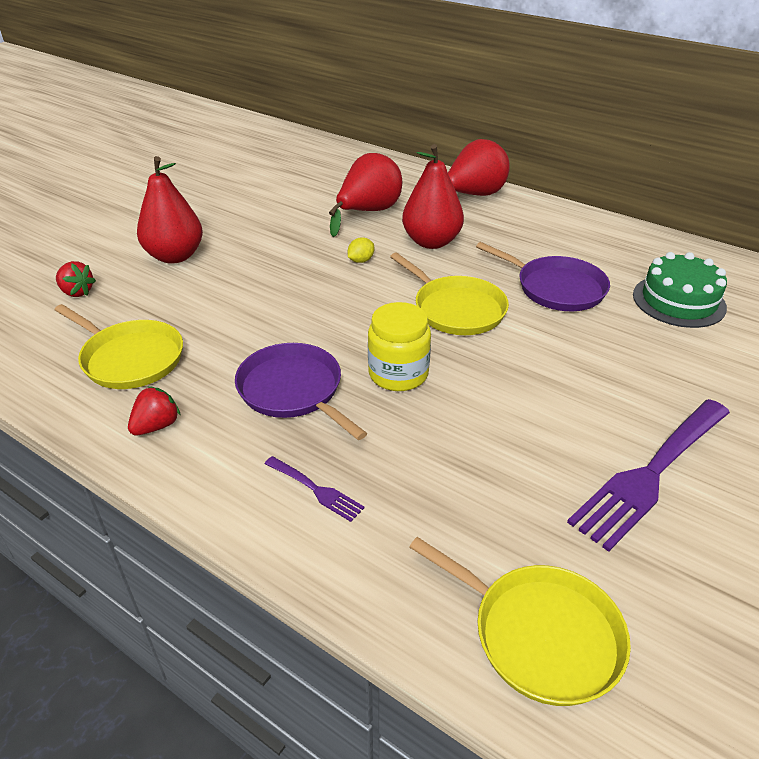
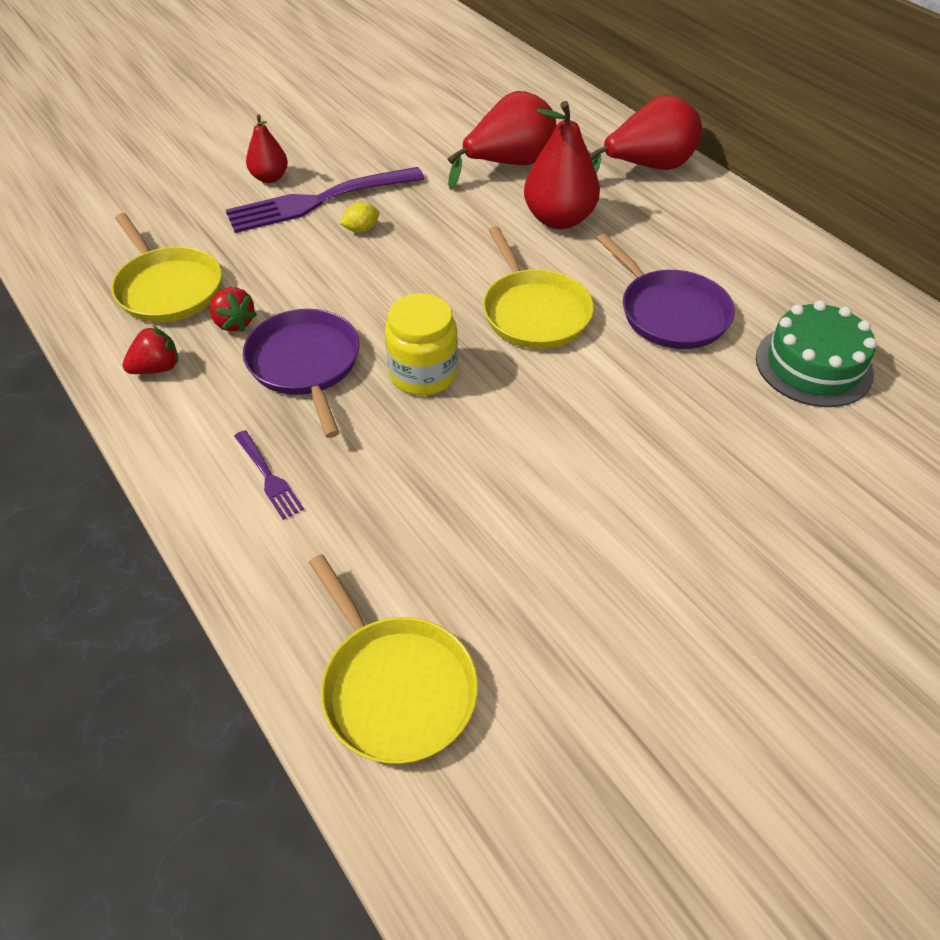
camera: 20 degrees right, 10 degrees up
red strawberry [56,261,96,297] -> red strawberry moved to [210,287,257,332]
red pear [137,156,203,264] -> red pear [246,115,288,183], size x0.58
yellow lemon [348,237,374,263] -> yellow lemon moved to [340,202,380,233]
purple fork [567,399,730,552] -> purple fork moved to [226,167,425,233]

